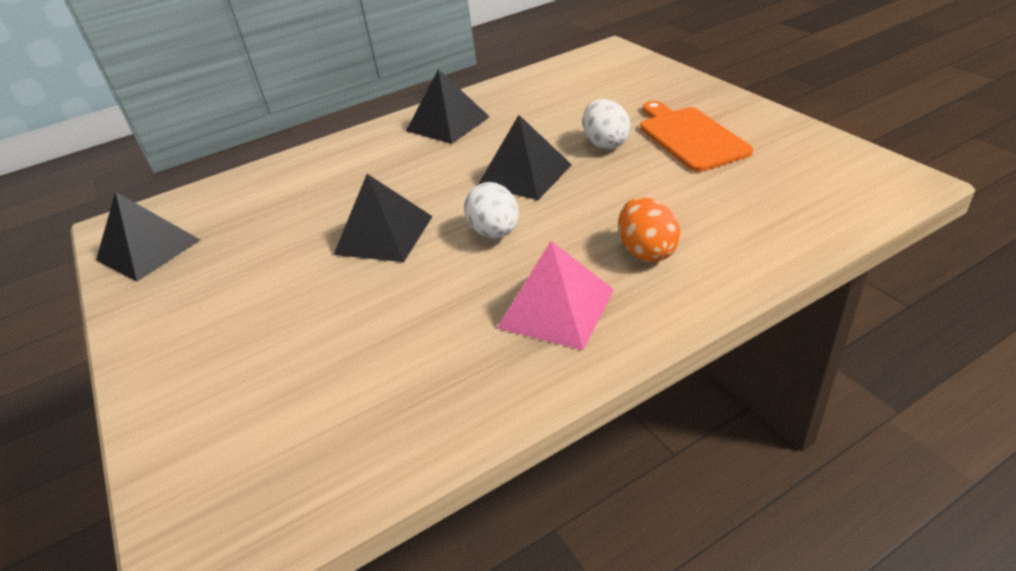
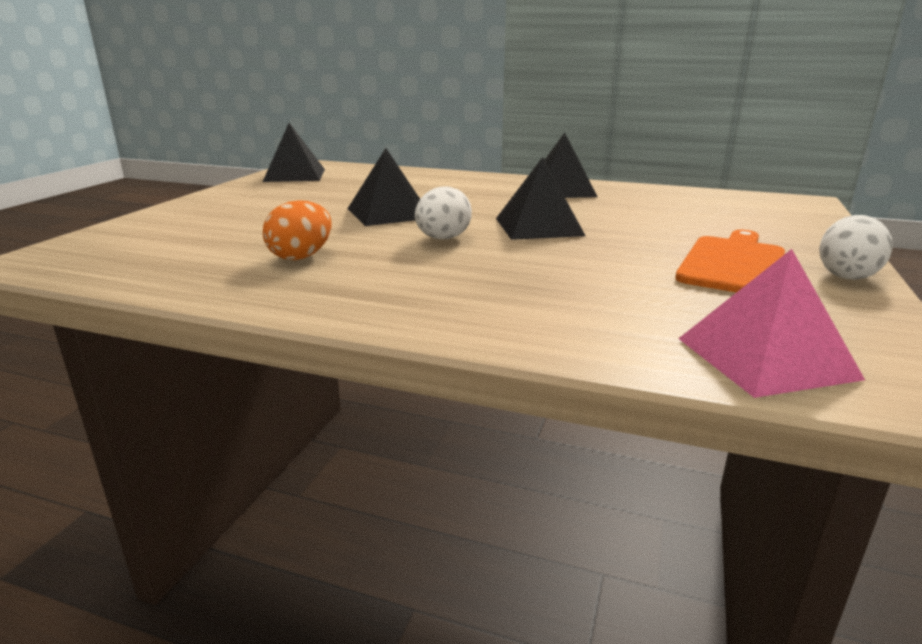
camera: 45 degrees right, 15 degrees down
pink pyramid [497,241,614,350] -> pink pyramid moved to [678,249,865,398]
white egg [583,99,631,149] -> white egg moved to [819,215,893,280]
orange egg [618,197,680,262] -> orange egg moved to [263,201,332,260]

